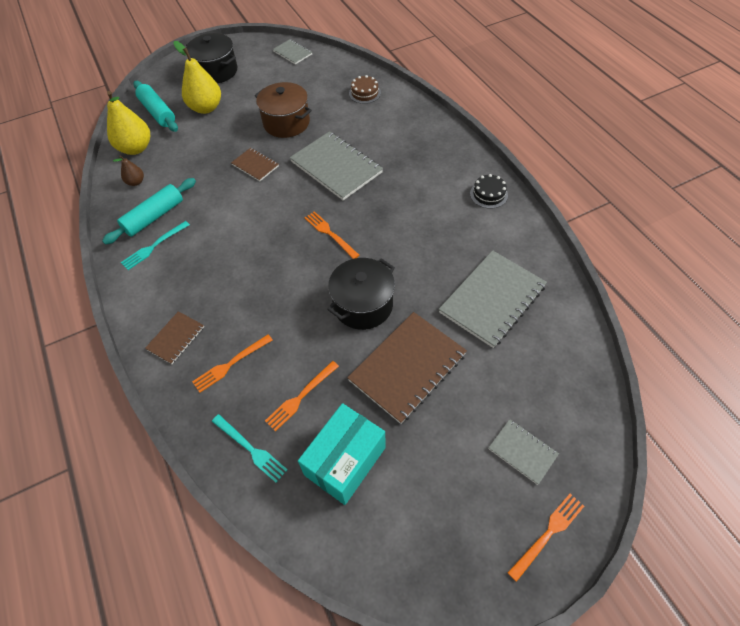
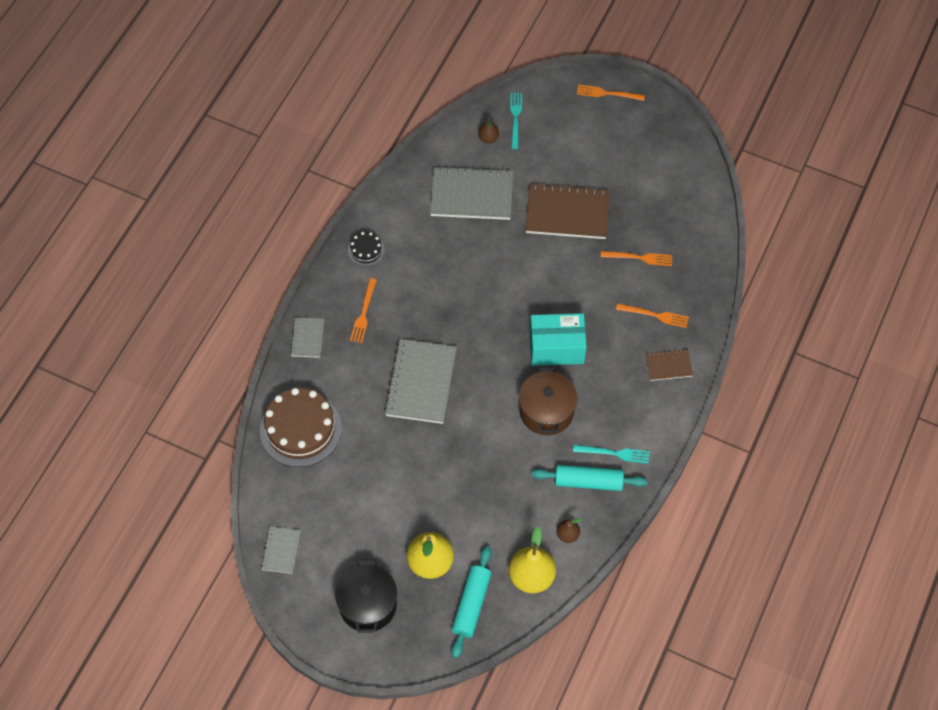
camera: 130 degrees left, 5 degrees up
turquoise fork [212,414,288,483] -> turquoise fork moved to [510,92,522,149]
brown notebook [231,148,279,181] -> none
brown pot [255,82,312,138] -> brown pot moved to [519,367,577,435]
turquoise box [298,403,386,505] -> turquoise box moved to [530,313,587,366]
orange fork [305,211,359,259] -> orange fork moved to [350,278,377,343]
black pot [327,258,395,330] -> none
brown cake [349,75,381,104] -> brown cake [260,388,342,467], size x2.09
grey notebook [489,419,559,485] -> grey notebook moved to [290,317,324,358]
none -> brown pear [478,119,499,143]

